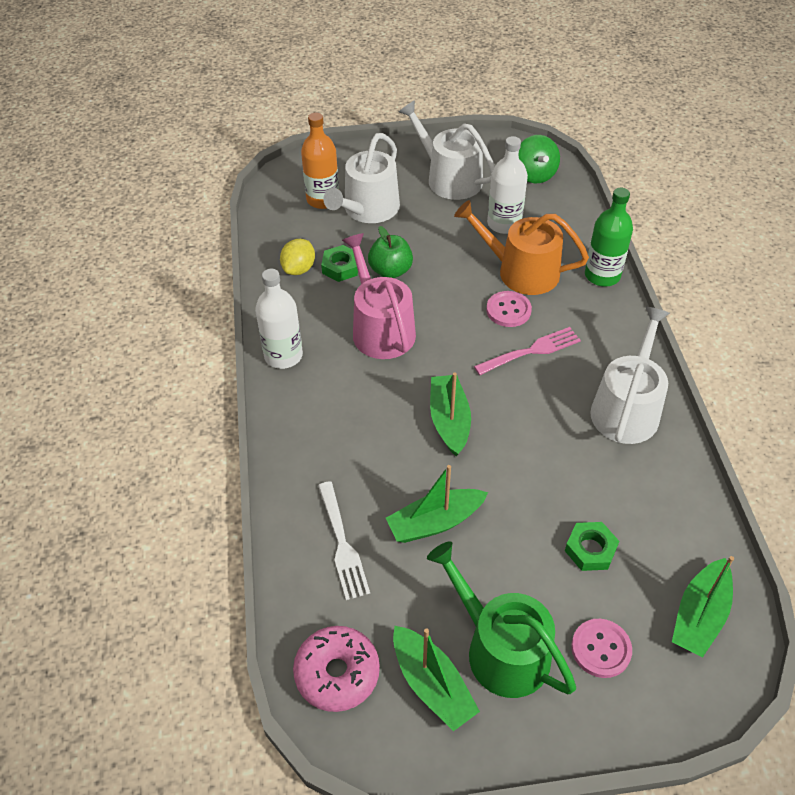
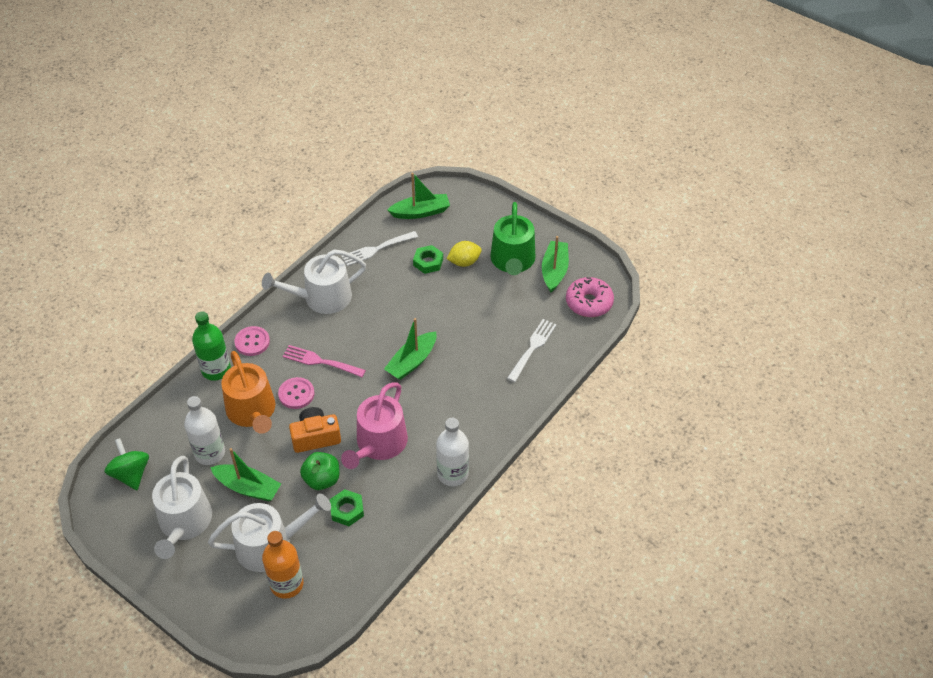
camera: 135 degrees left, 0 degrees up
yellow lemon [280,239,315,275] -> yellow lemon moved to [447,241,482,267]
green boat [386,465,488,543] -> green boat moved to [210,448,281,501]
green spinning top [519,135,560,183] -> green spinning top turned 60 degrees counterclockwise [105,438,149,490]
pink button [571,619,632,678] -> pink button moved to [235,326,270,356]
none -> orange camera [289,407,341,453]
none -> white fork [341,231,418,266]

